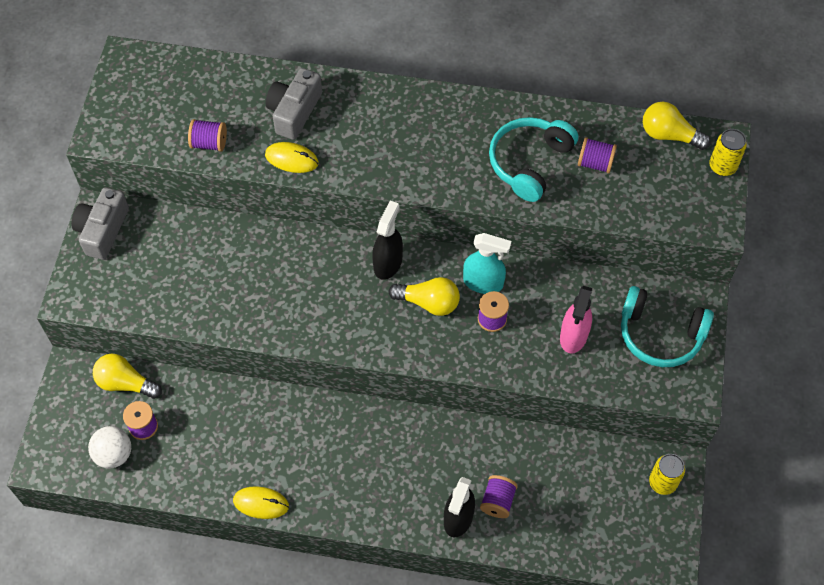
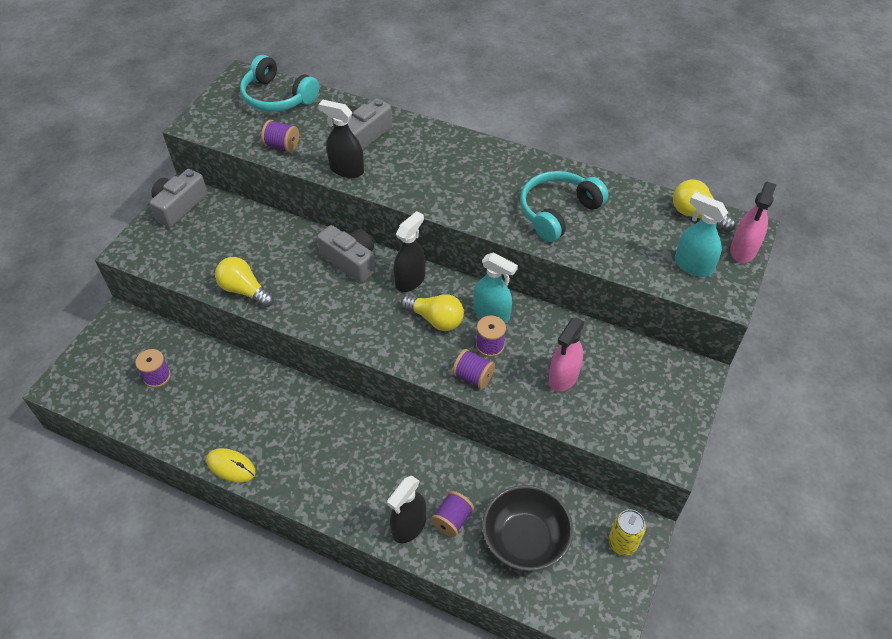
camera: 15 degrees right, 10 degrees down
white ball [88,426,131,468] -> none
yellow light bulb [93,354,162,399] -> yellow light bulb moved to [215,257,274,307]
yellow mouse [265,142,319,173] -> black spray bottle [318,100,364,178]
purple spool [578,137,617,174] -> purple spool moved to [452,349,495,389]
turquoise headphones [621,286,714,367] -> turquoise headphones moved to [240,55,319,112]
yellow can [709,129,747,176] -> pink spray bottle [730,182,777,263]
none -> grey camera [317,225,375,283]
none -> black bowl [482,485,573,571]
none -> turquoise spray bottle [675,192,728,277]

